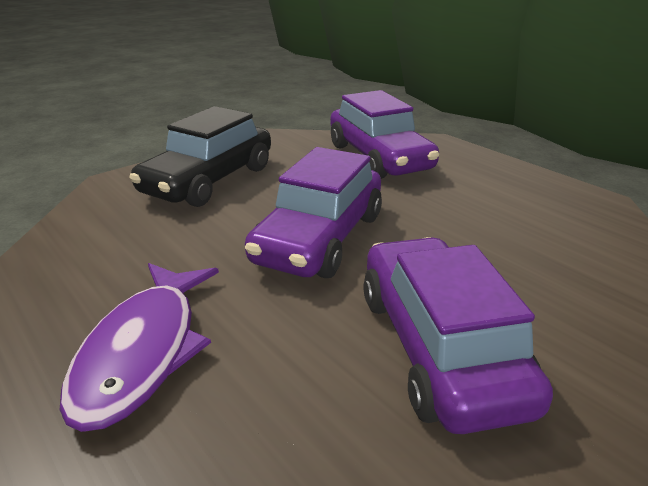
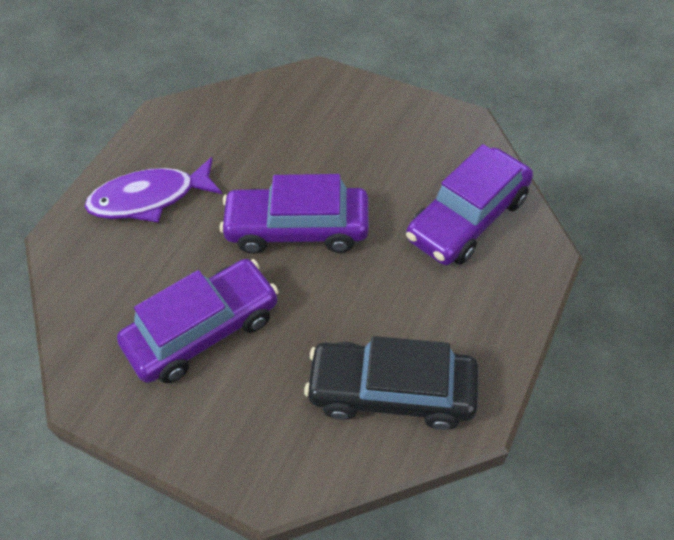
camera: 70 degrees right, 25 degrees up
black car [129,106,271,207] -> black car moved to [304,336,479,430]

